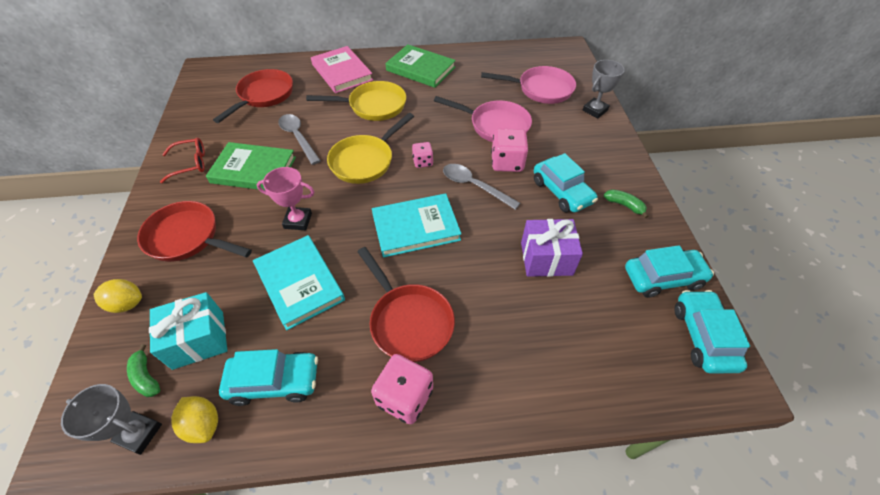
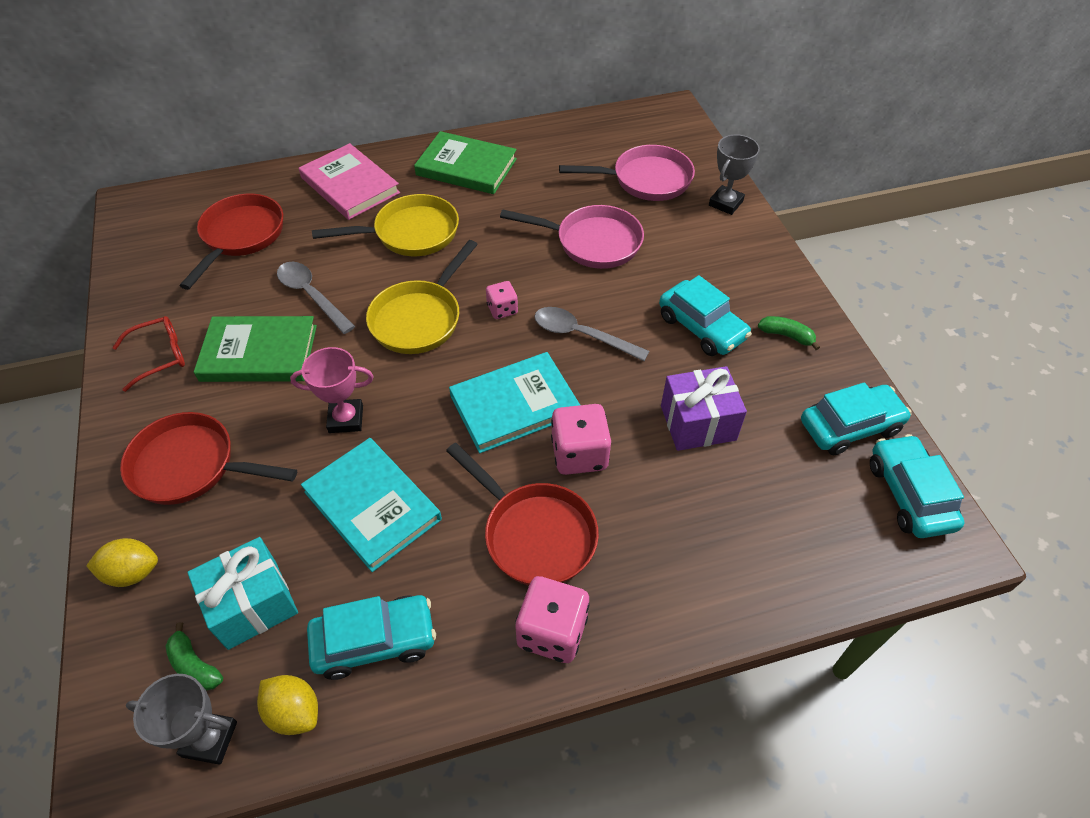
camera: 10 degrees left, 0 degrees up
pink dice [491,129,528,172] -> pink dice moved to [551,404,611,475]

